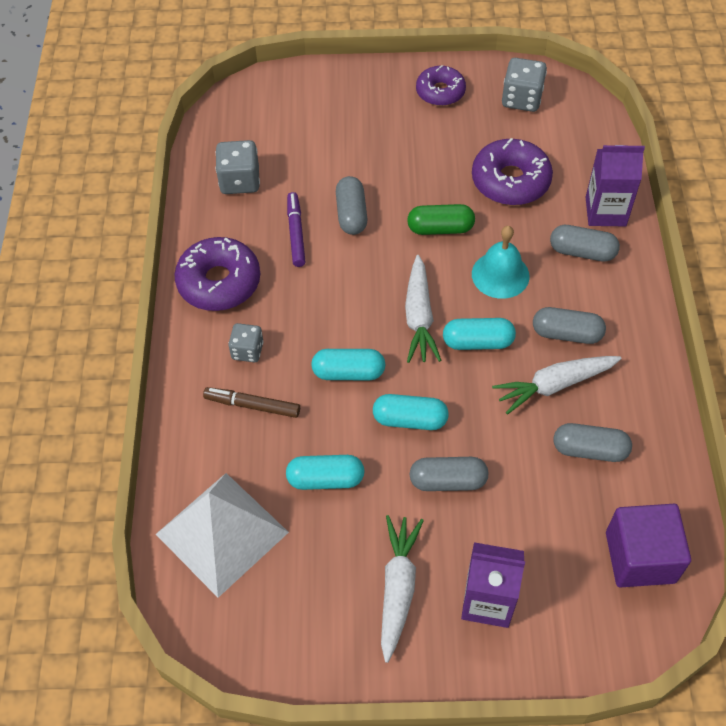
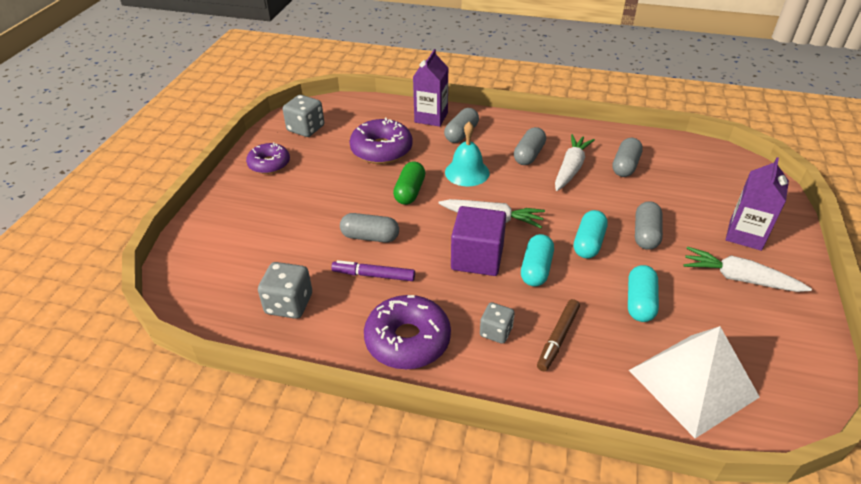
camera: 75 degrees left, 15 degrees down
turquoise capsule [443,318,516,350] -> none
white carrot [492,356,622,415] -> white carrot turned 150 degrees counterclockwise [555,134,595,191]
purple cube [606,504,691,588] -> purple cube moved to [451,206,506,276]

